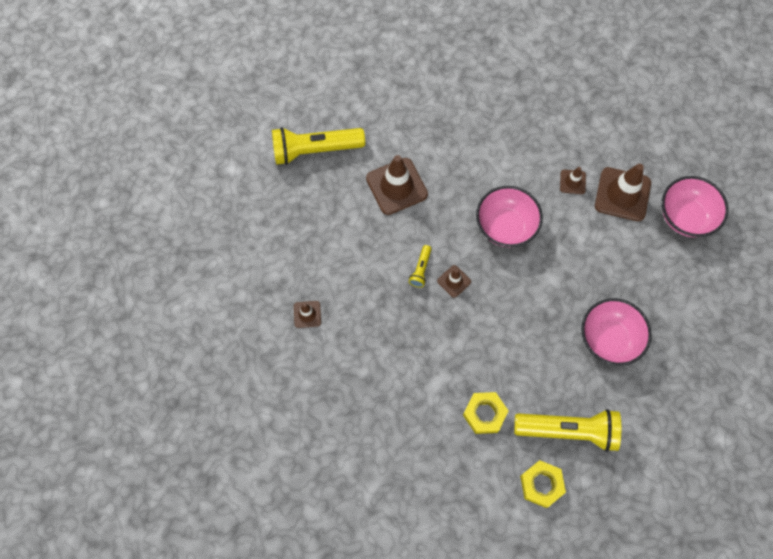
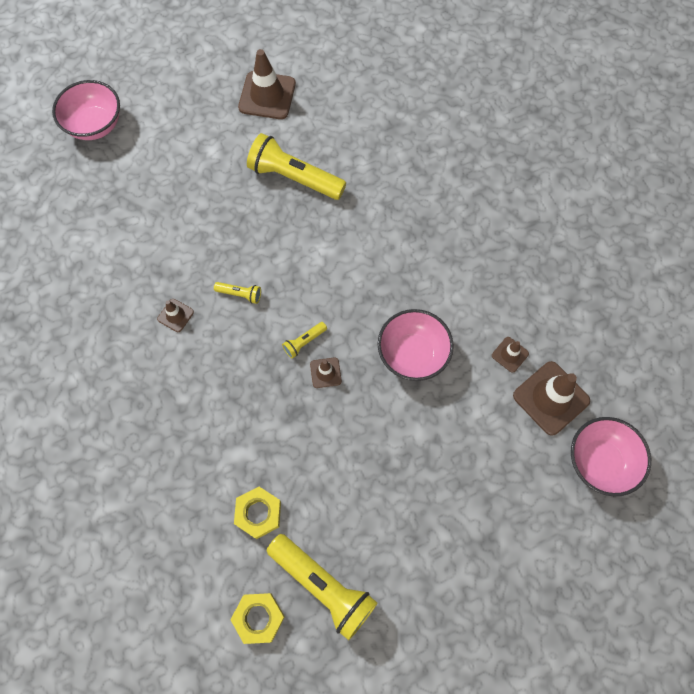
camera: 35 degrees right, 0 degrees up
brown traffic cone [366,155,428,215] -> brown traffic cone moved to [238,49,296,119]
pink bowl [581,298,652,366] -> pink bowl moved to [52,80,120,140]
none -> yellow flashlight [214,282,261,304]

